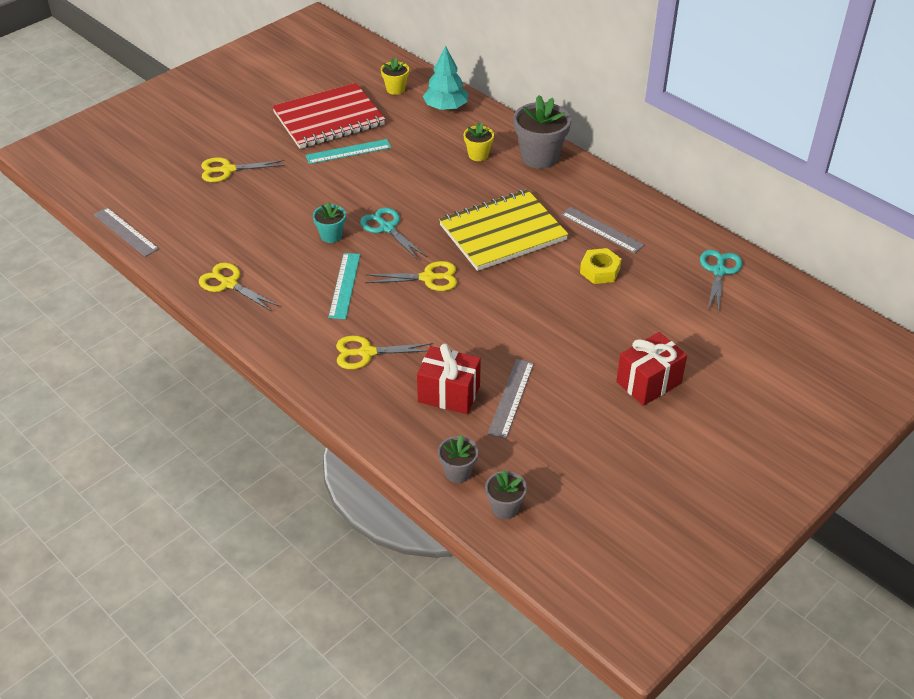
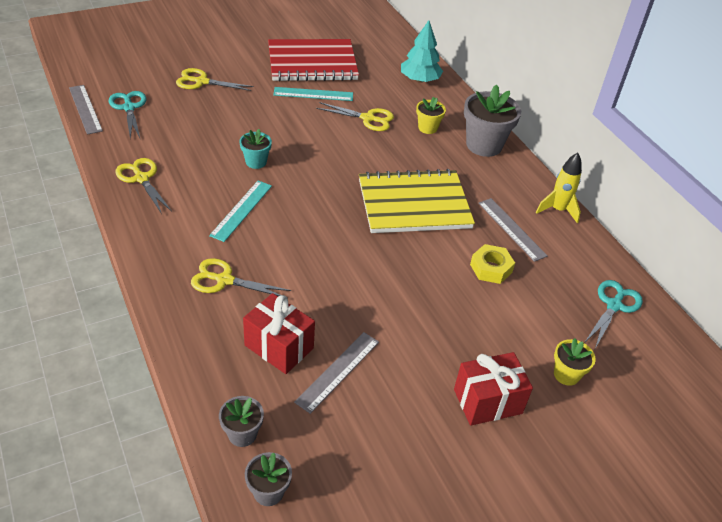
camera: 15 degrees right, 0 degrees up
turquoise scissors [360,207,427,260] -> turquoise scissors moved to [109,91,147,139]
yellow scissors [365,261,457,291] -> yellow scissors moved to [316,102,394,131]
yellow flower pot [381,58,409,95] -> yellow flower pot moved to [554,338,596,386]
none -> yellow rocket [536,153,582,223]

